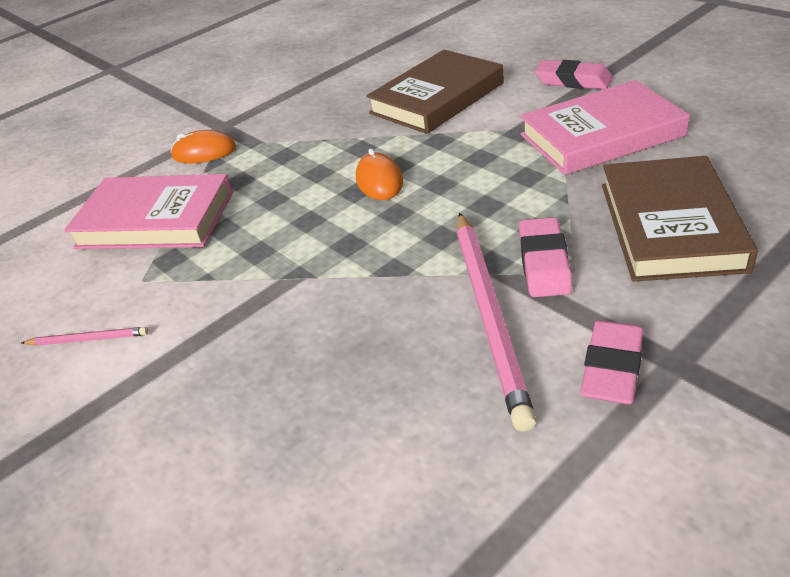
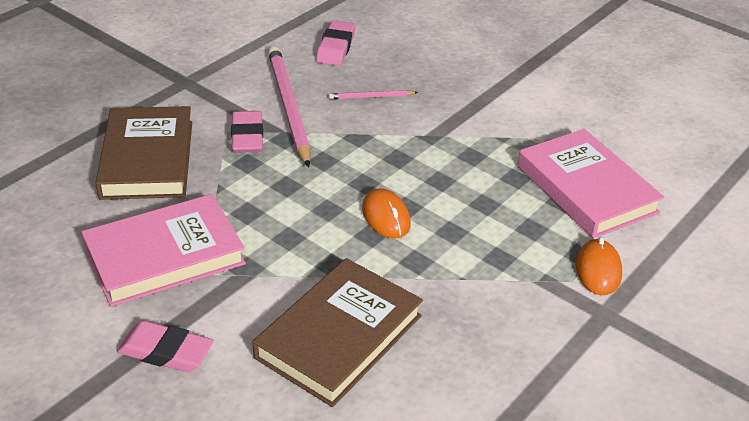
camera: 165 degrees right, 0 degrees up
pink pencil [21,327,148,346] -> pink pencil moved to [329,90,418,99]
pink book [64,174,233,249] -> pink book turned 60 degrees clockwise [518,129,664,239]
orange mouse [171,130,236,163] -> orange mouse turned 75 degrees counterclockwise [576,237,622,295]
pink eraser [580,320,644,405] -> pink eraser moved to [316,20,355,66]

